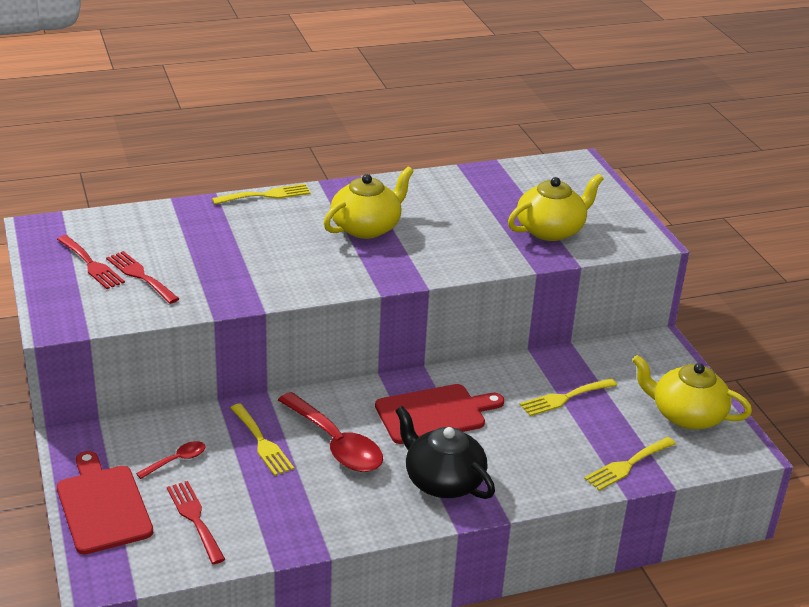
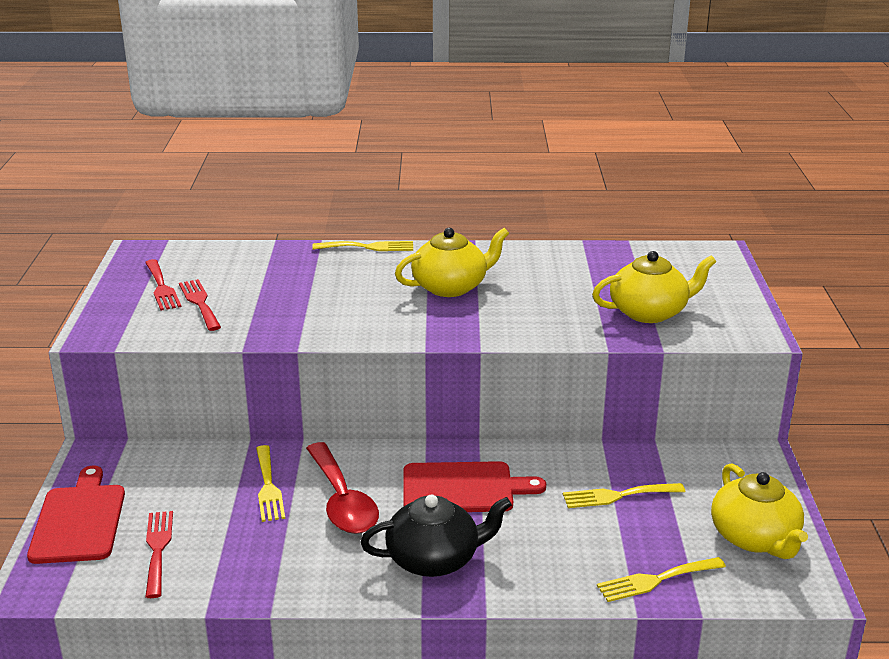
camera: 20 degrees right, 5 degrees down
red spoon [136,441,206,479] -> none
black teapot [395,406,495,499] -> black teapot turned 105 degrees clockwise [360,494,512,577]
yellow teapot [632,355,752,430] -> yellow teapot turned 150 degrees counterclockwise [711,463,808,559]

